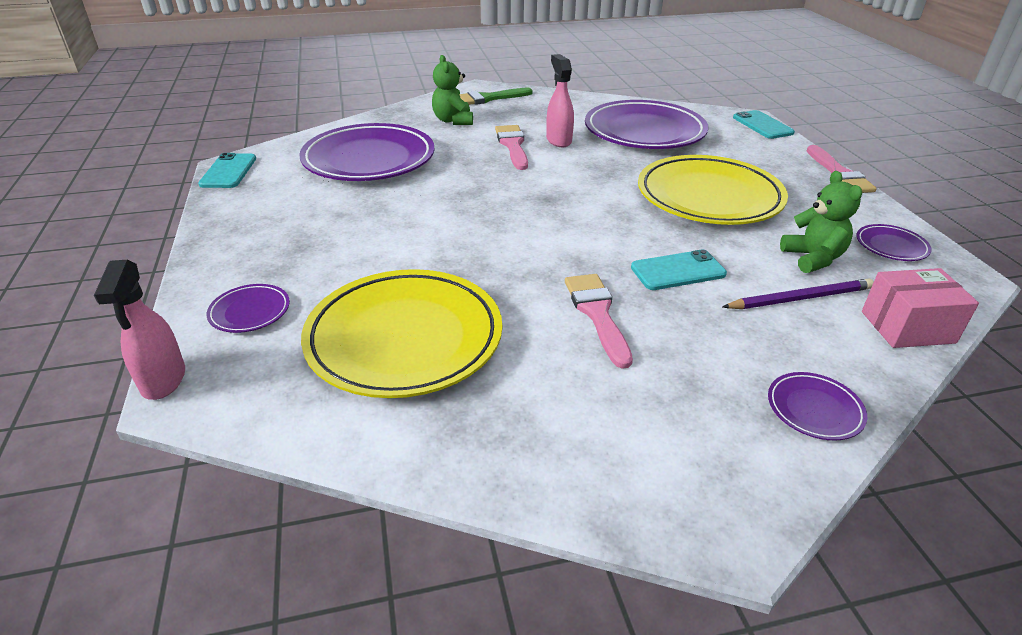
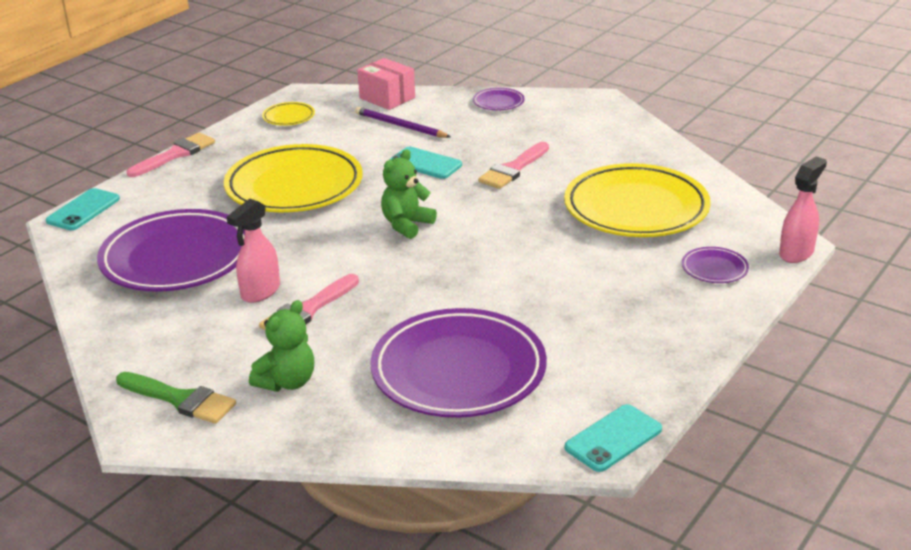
camera: 130 degrees left, 5 degrees down
green teddy bear [780,171,862,273] -> green teddy bear moved to [381,149,437,239]
purple plate [856,224,932,261] -> yellow plate [262,102,315,126]

